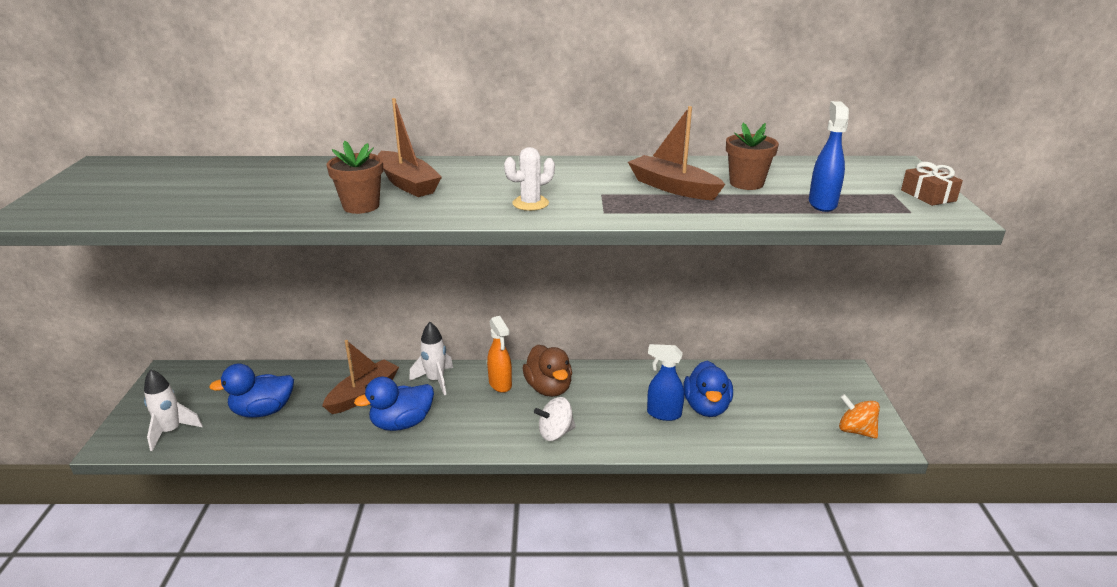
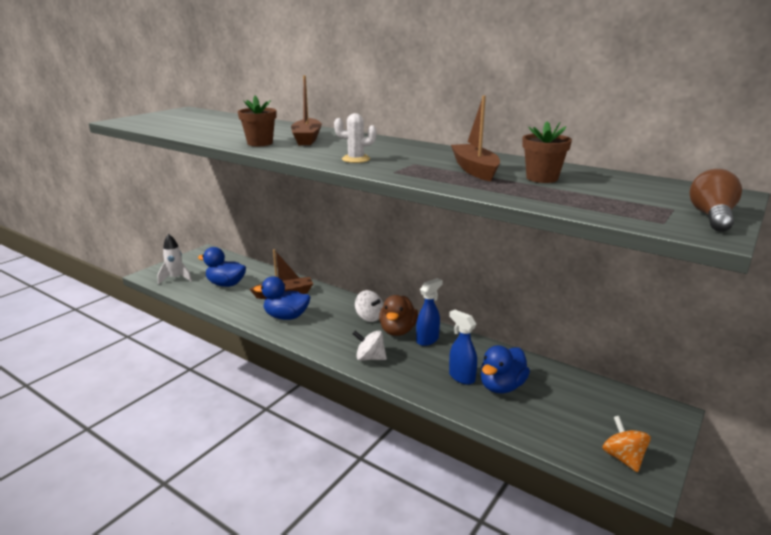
camera: 35 degrees right, 5 degrees down
white rocket [409,322,453,395] -> none
orange spray bottle [487,316,512,393] -> white spinning top [355,290,383,322]
blue spray bottle [809,101,849,212] -> blue spray bottle moved to [416,278,443,346]
brown gift [901,162,963,206] -> brown light bulb [690,169,742,232]

